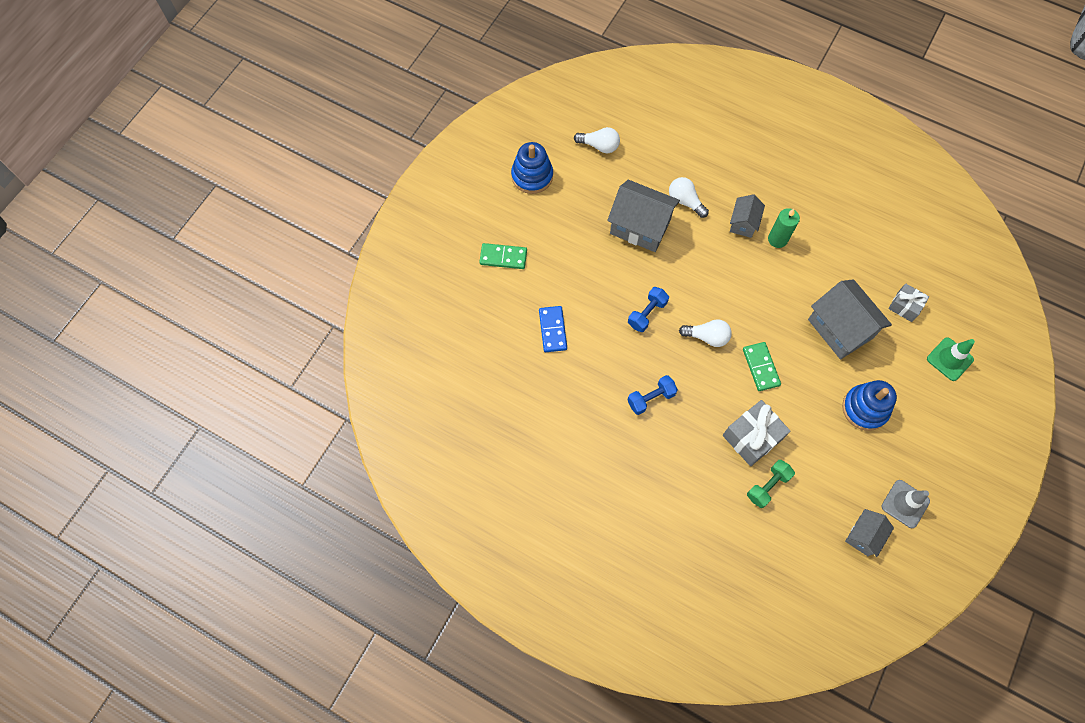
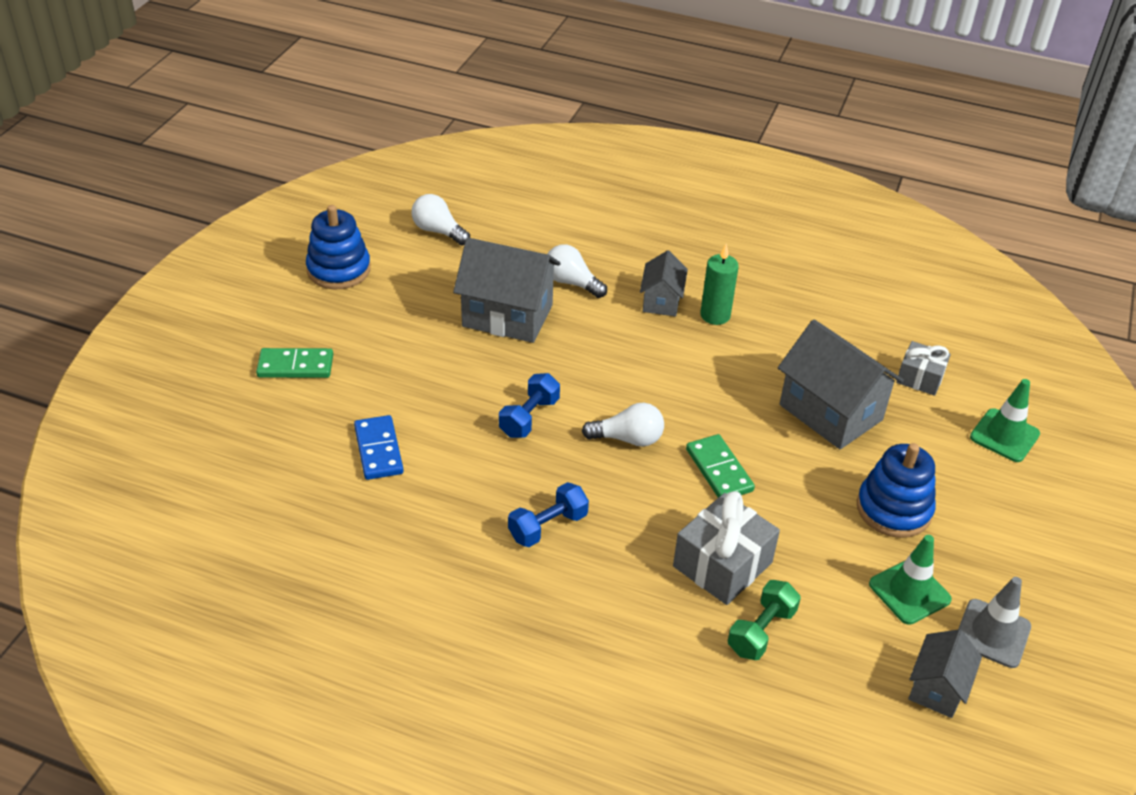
camera: 10 degrees left, 25 degrees down
white light bulb [574,127,620,153] -> white light bulb turned 150 degrees counterclockwise [411,194,470,245]
none -> green traffic cone [869,535,952,625]

